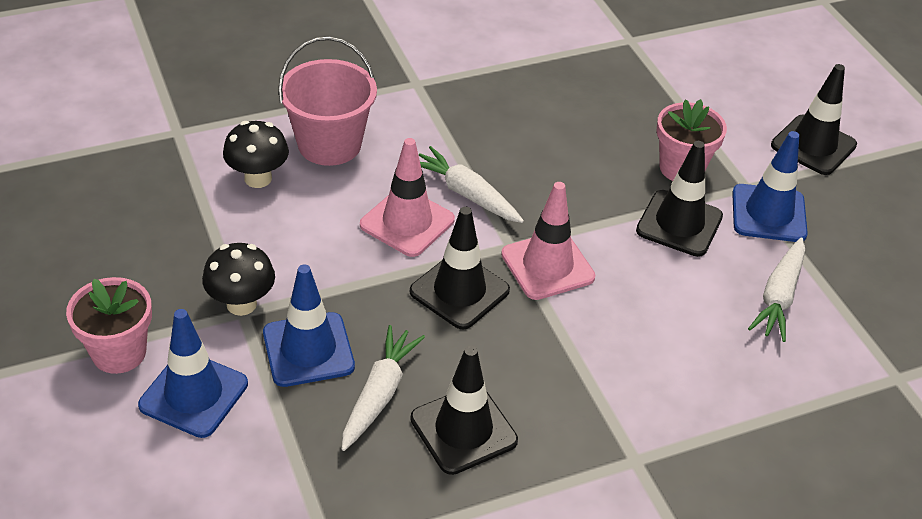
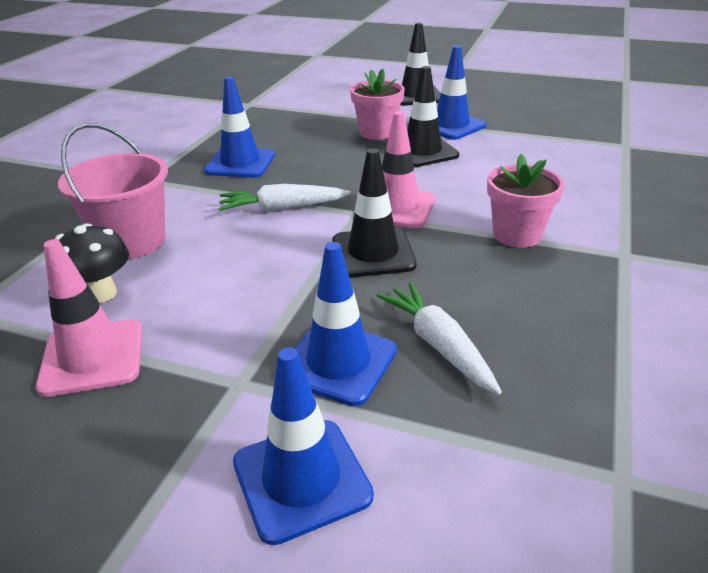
camera: 45 degrees left, 10 degrees down
pink flower pot [66,277,152,374] -> pink flower pot moved to [487,154,564,248]
black mushroom [202,243,275,316] -> none
pink traffic cone [360,138,455,257] -> pink traffic cone moved to [36,239,142,397]
black traffic cone [410,346,518,475] -> none
white carrot [748,237,805,342] -> none
none -> blue traffic cone [204,76,275,178]

